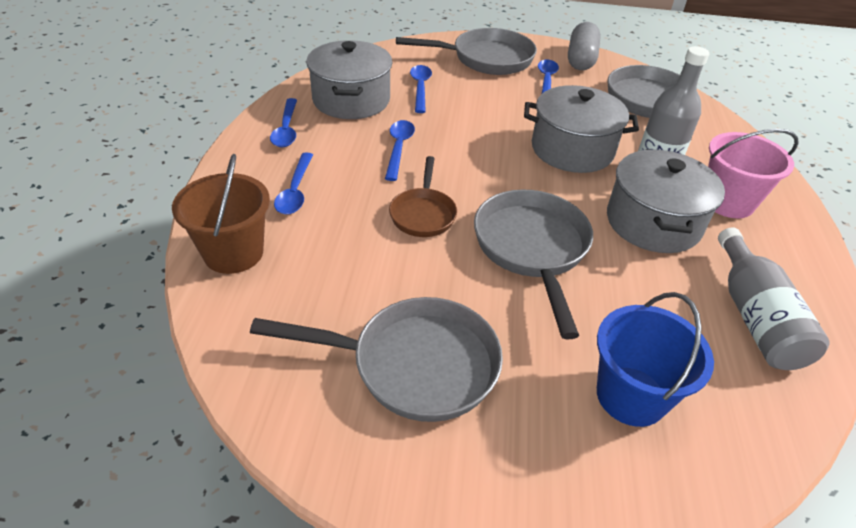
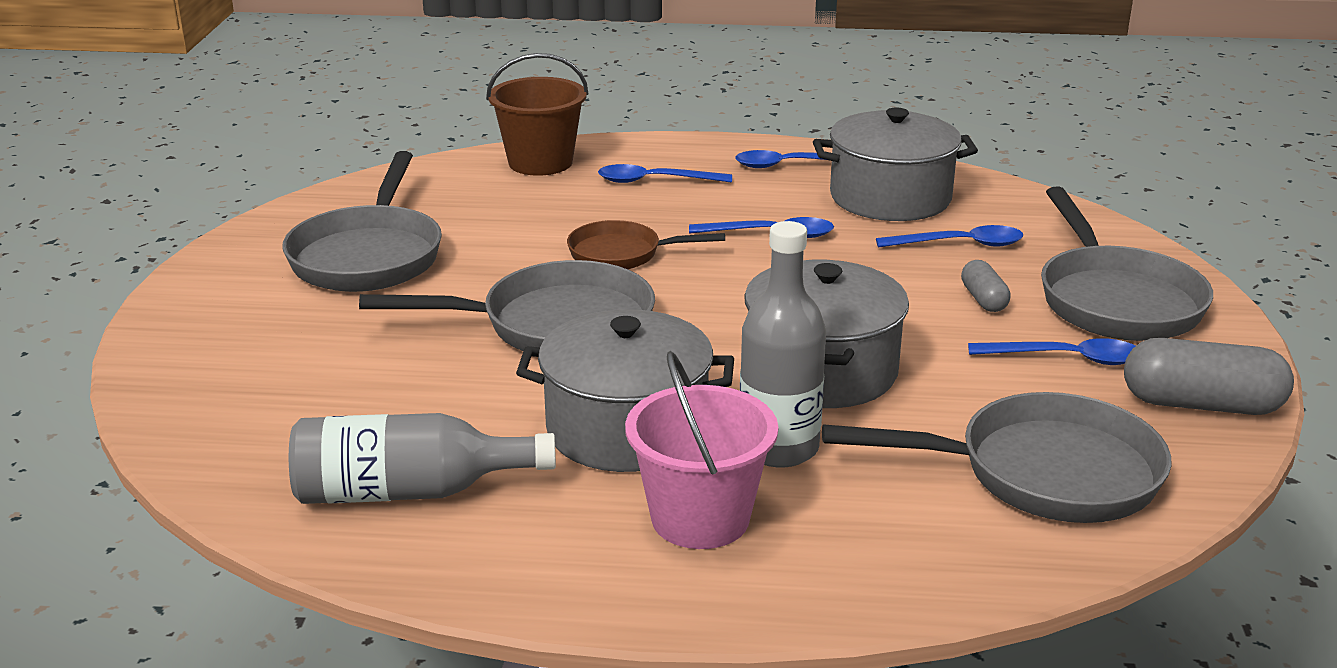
camera: 90 degrees right, 15 degrees down
blue bucket [597,292,714,427] -> none
none -> grey capsule [961,260,1011,312]

